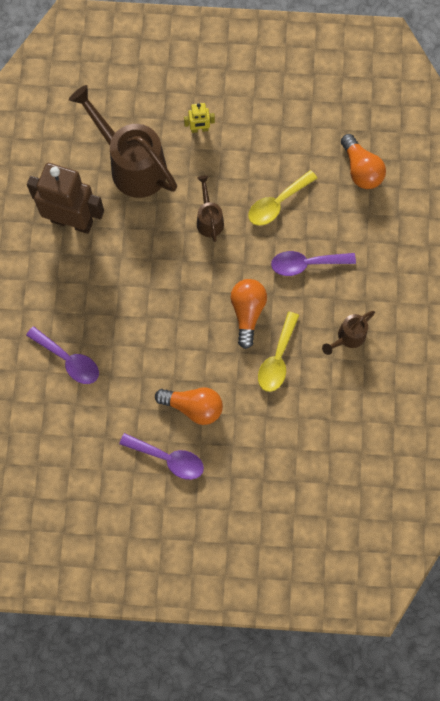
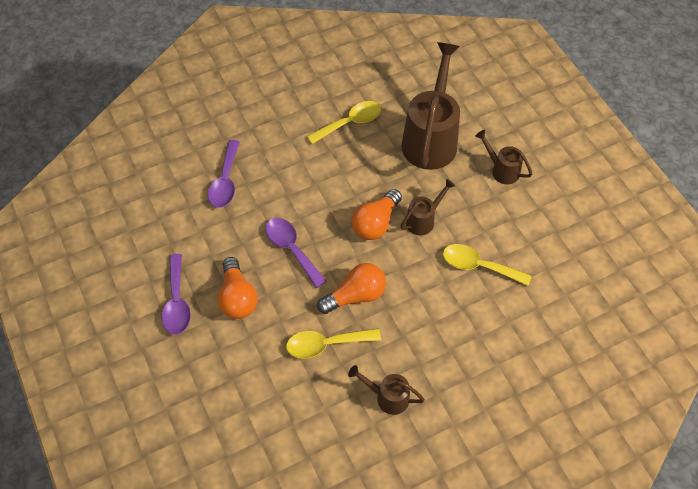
camera: 60 degrees right, 15 degrees down
brown robot [27,163,104,234] -> yellow spoon [307,101,382,144]
yellow robot [184,103,215,133] -> brown watering can [475,130,532,185]
purple spoon [271,251,356,276] -> purple spoon moved to [266,218,327,288]
orange light bulb [341,134,386,189] -> orange light bulb moved to [351,189,402,240]

